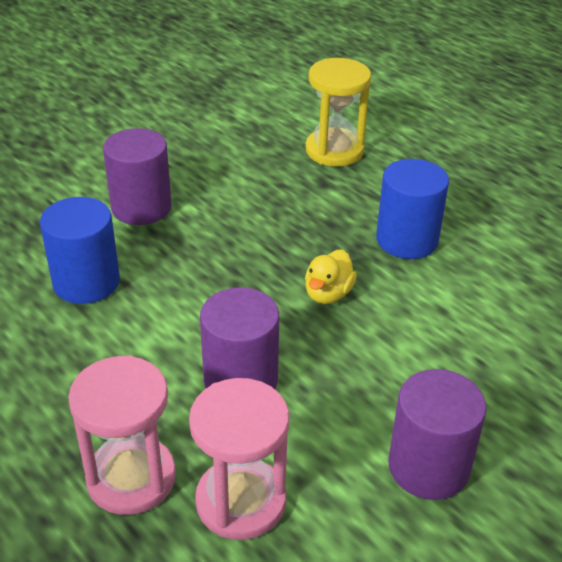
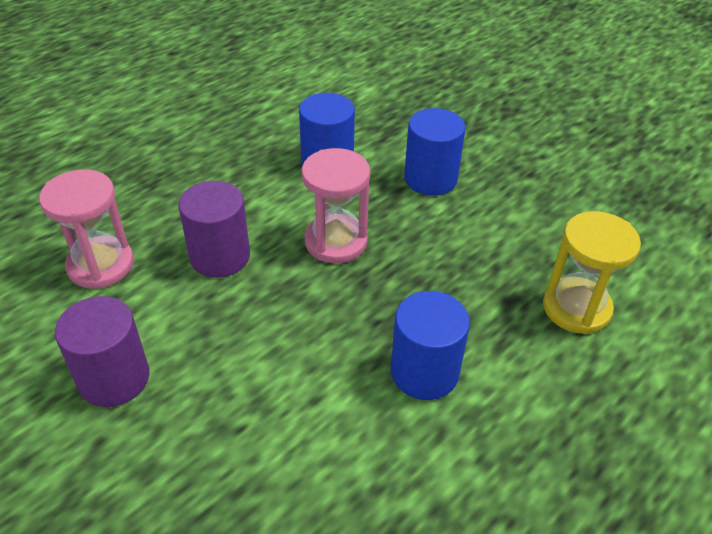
camera: 85 degrees right, 5 degrees up
pink hourglass [68,355,176,515] -> pink hourglass moved to [302,148,370,263]
purple cylinder [103,128,172,225] -> blue cylinder [404,108,466,196]
yellow duck [305,249,357,304] -> none

